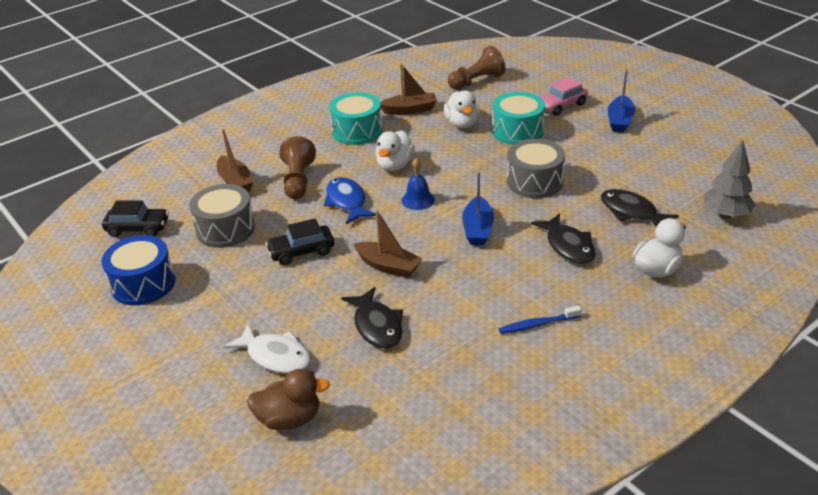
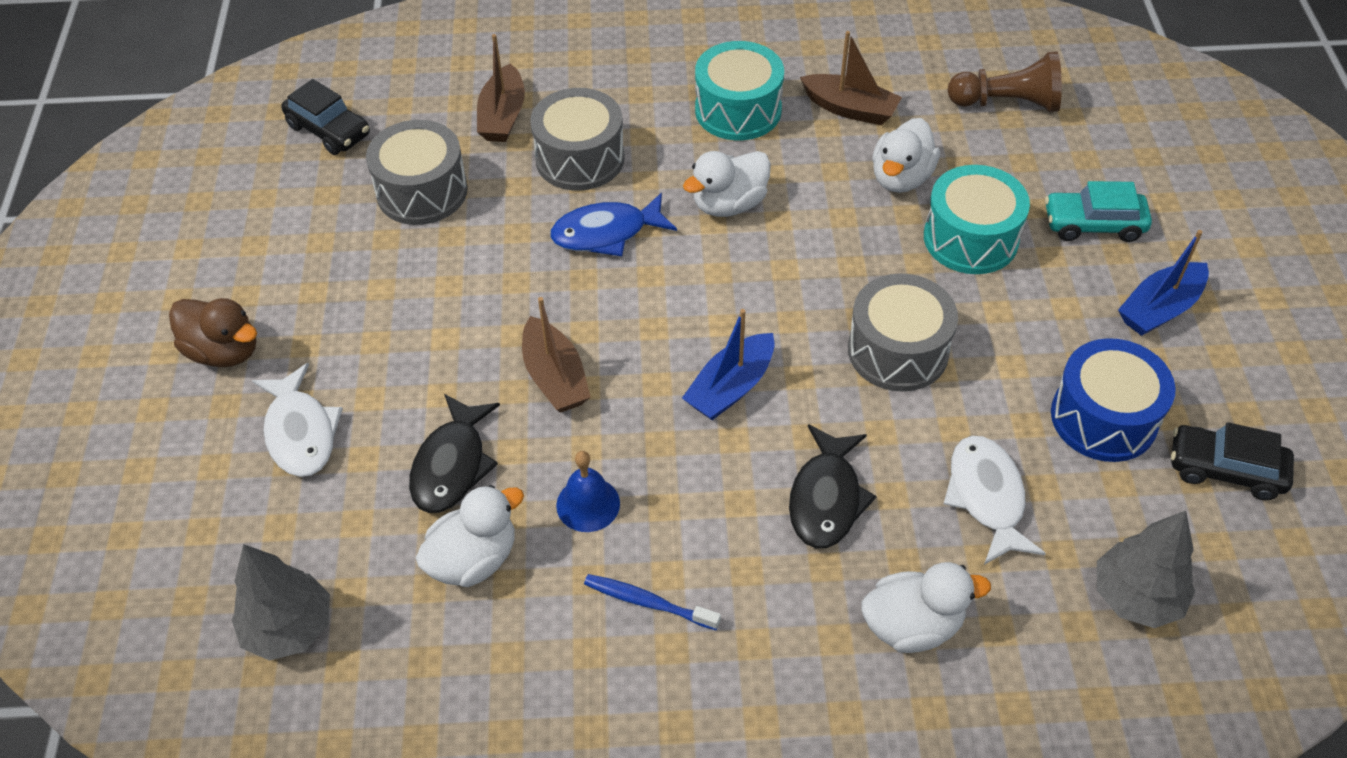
camera: 35 degrees right, 15 degrees up
blue drum [101,235,175,305] -> blue drum moved to [1051,338,1176,462]
brown duck [247,369,330,430] -> brown duck moved to [169,298,257,367]
black car [265,218,334,265] -> black car moved to [1171,422,1294,500]
brown pawn [279,136,316,199] -> grey drum [530,88,625,191]
blue fish [324,177,376,224] -> blue fish turned 120 degrees counterclockwise [550,193,677,256]
blue bell [402,158,435,210] -> blue bell moved to [556,451,620,532]
pink car [540,77,588,116] -> turquoise car [1045,181,1152,242]
black fish [601,189,679,227] -> white fish [944,436,1046,565]
none -> grey tree [231,544,330,661]
none -> white duck [416,485,524,587]

